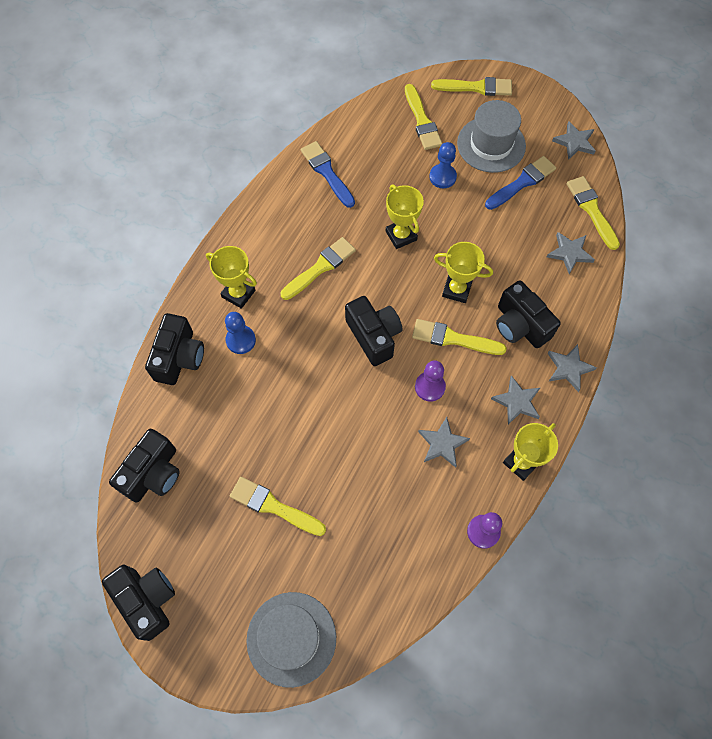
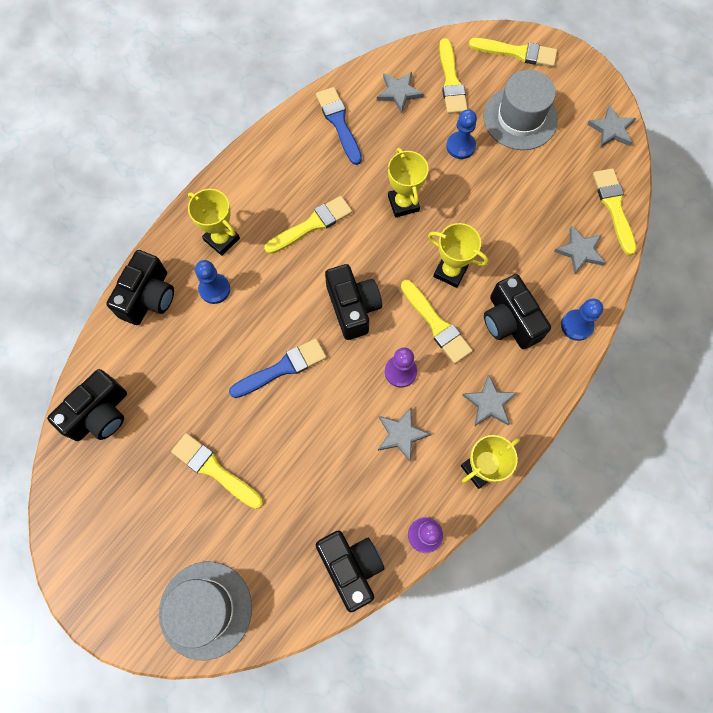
camera: 10 degrees right, 5 degrees up
black camera [102,565,175,641] -> black camera moved to [316,530,385,612]
yellow brush [412,319,507,355] -> yellow brush turned 150 degrees counterclockwise [401,280,473,364]
blue brush [485,156,556,210] -> blue brush moved to [229,338,326,398]
grey star [548,344,597,392] -> grey star moved to [377,72,424,114]
none -> blue pawn [561,299,603,341]

